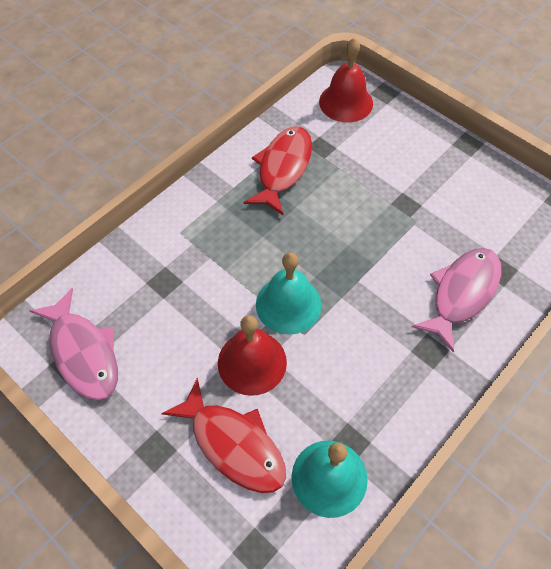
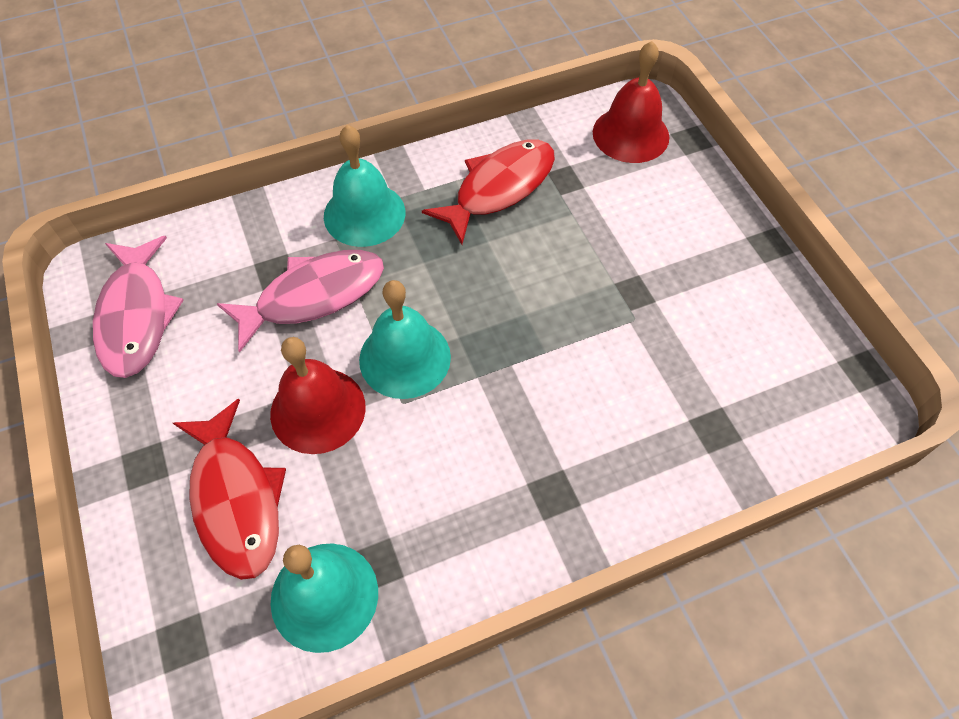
camera: 25 degrees right, 0 degrees up
pink fish [412,248,501,353] -> pink fish moved to [217,250,384,353]
none -> turquoise bell [324,125,405,247]

